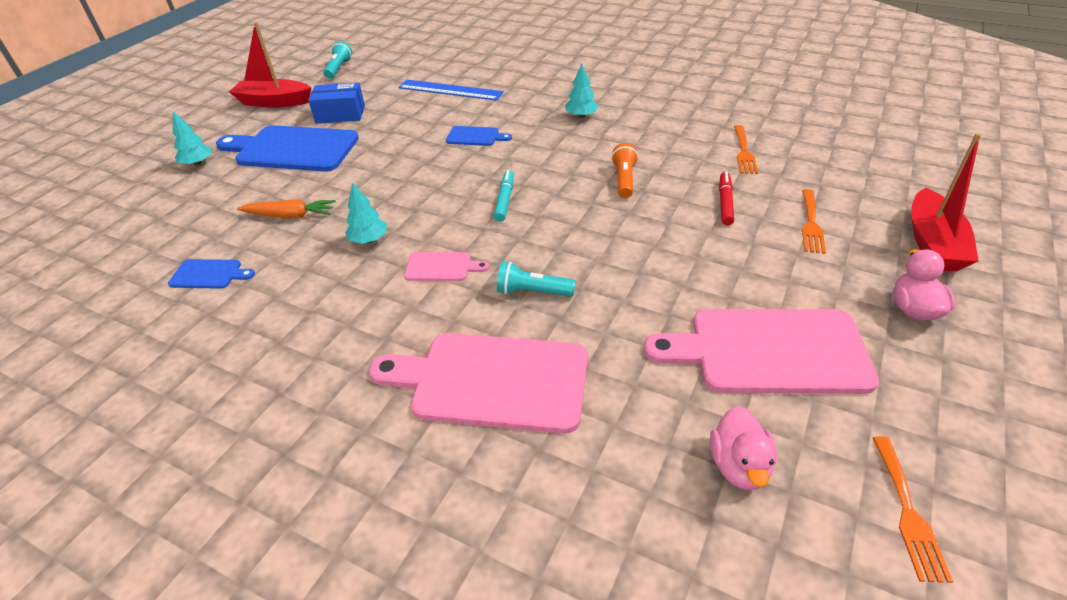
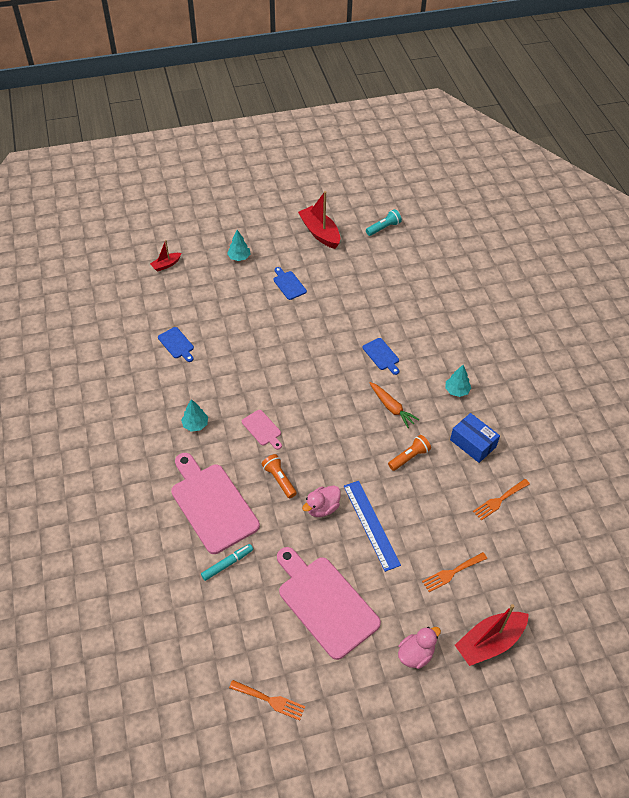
camera: 45 degrees right, 10 degrees up
blue cutting board [216,125,359,171] -> blue cutting board [273,267,307,300], size x0.46
orange carrot [237,199,336,218] -> orange carrot moved to [370,382,420,428]
blue box [308,82,365,123] -> blue box moved to [450,413,500,463]
turquoise tree [345,183,387,244] -> turquoise tree moved to [181,399,208,432]
blue ruler [398,80,504,101] -> blue ruler moved to [344,481,401,572]
turquoise marker [493,170,514,222] -> turquoise marker moved to [201,544,253,581]
turquoise flashlight [497,262,576,297] -> orange flashlight [262,454,297,498]
pink duck [710,406,777,490] -> pink duck moved to [302,485,341,517]
red marker [719,172,734,225] -> none
orange fork [873,436,953,583] -> orange fork turned 120 degrees counterclockwise [229,680,305,721]
none -> red boat [150,240,181,272]

